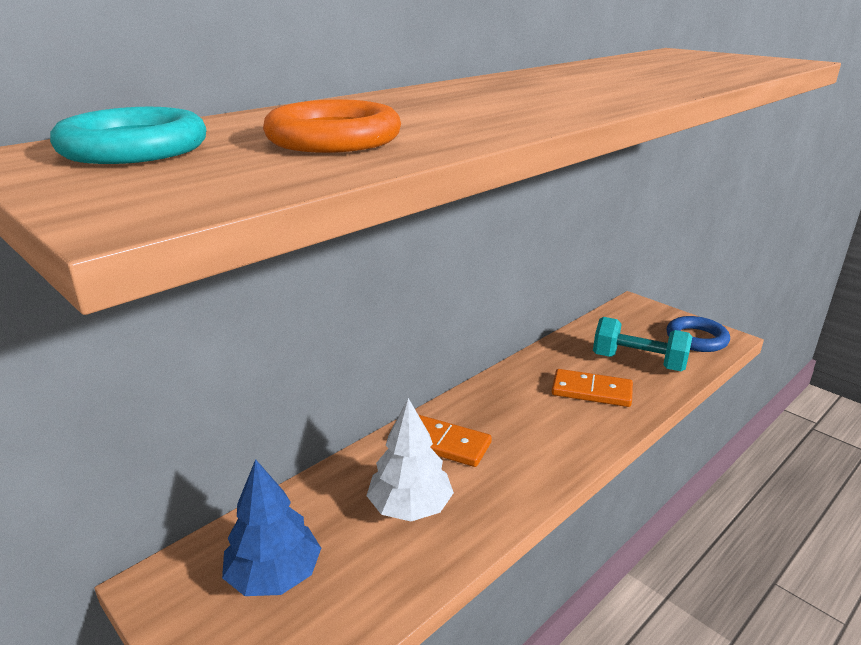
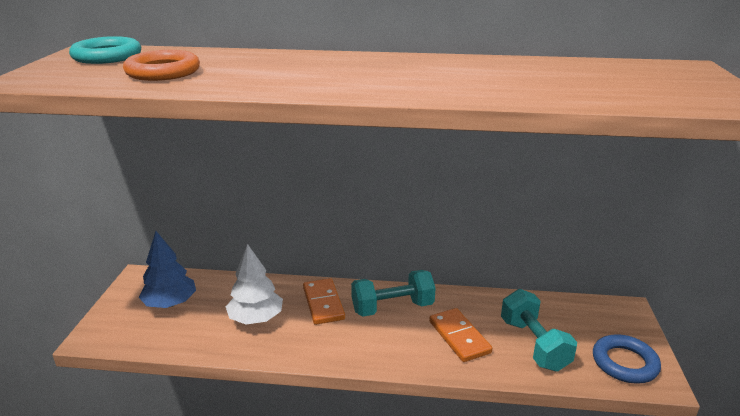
camera: 50 degrees right, 0 degrees up
none -> turquoise dumbbell [351,270,436,317]

